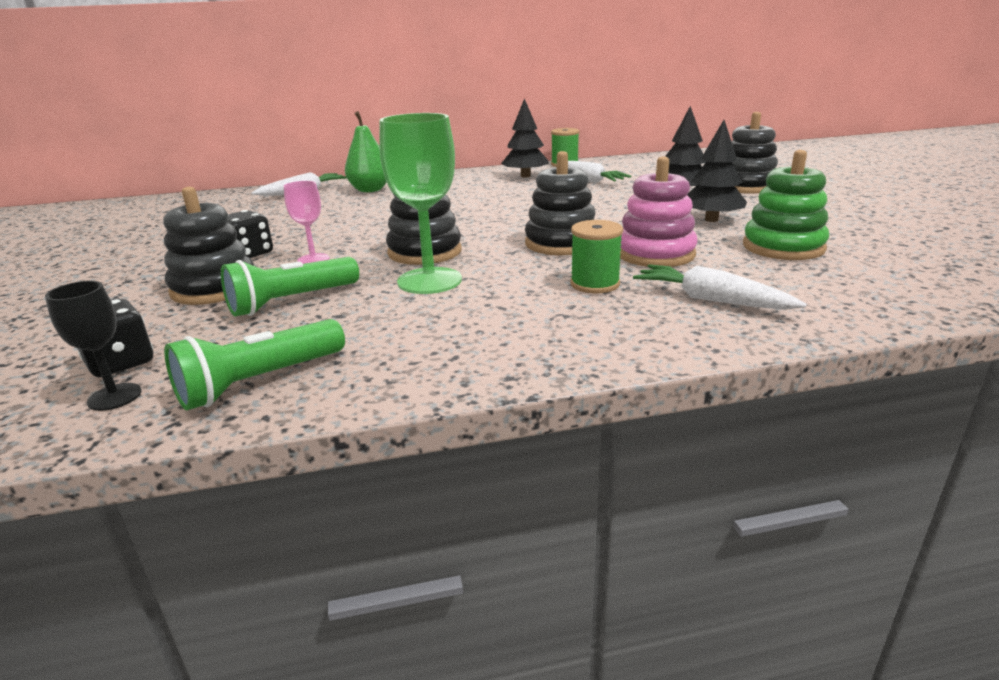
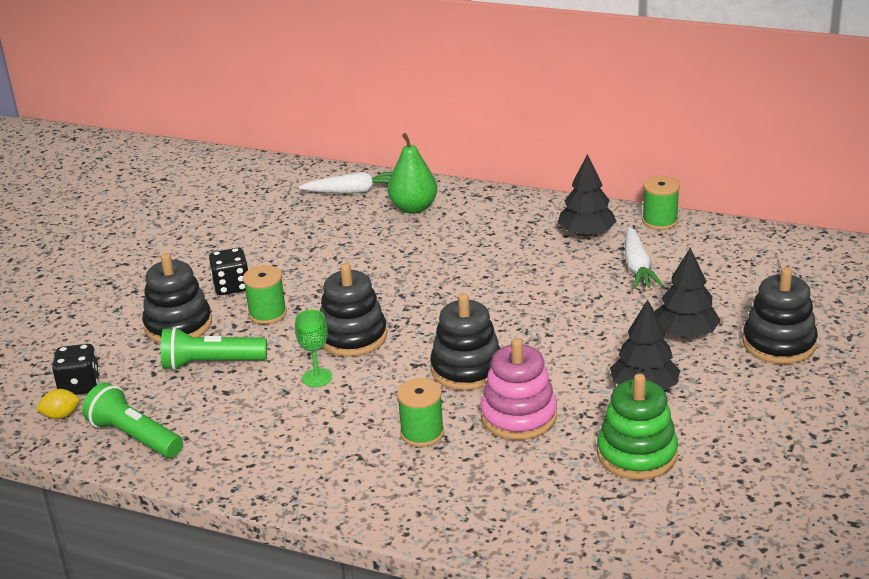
camera: 35 degrees right, 5 degrees up
black goblet [45,281,142,411] -> yellow lemon [36,389,80,419]
green flashlight [164,319,345,410] -> green flashlight turned 45 degrees clockwise [82,383,183,458]
pink goblet [284,181,330,264] -> green spool [243,265,287,324]
green goblet [379,113,462,294] -> green goblet [295,309,332,387], size x0.54
white carrot [633,264,807,310] -> none

